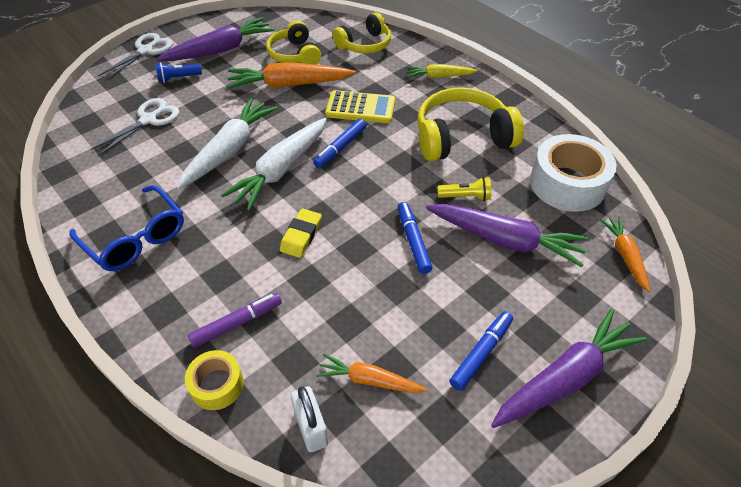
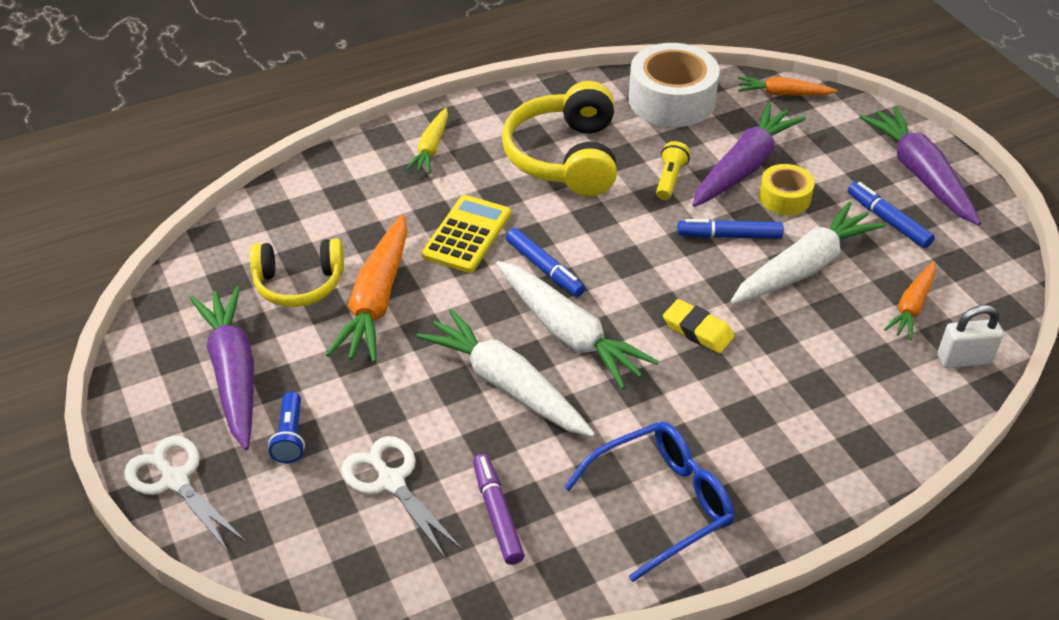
camera: 75 degrees left, 5 degrees down
yellow tape [185,350,244,410] -> yellow tape moved to [759,164,815,215]
purple marker [188,293,282,348] -> purple marker moved to [473,454,525,565]
yellow headphones [333,12,391,53] -> none
none -> white carrot [730,201,885,304]

